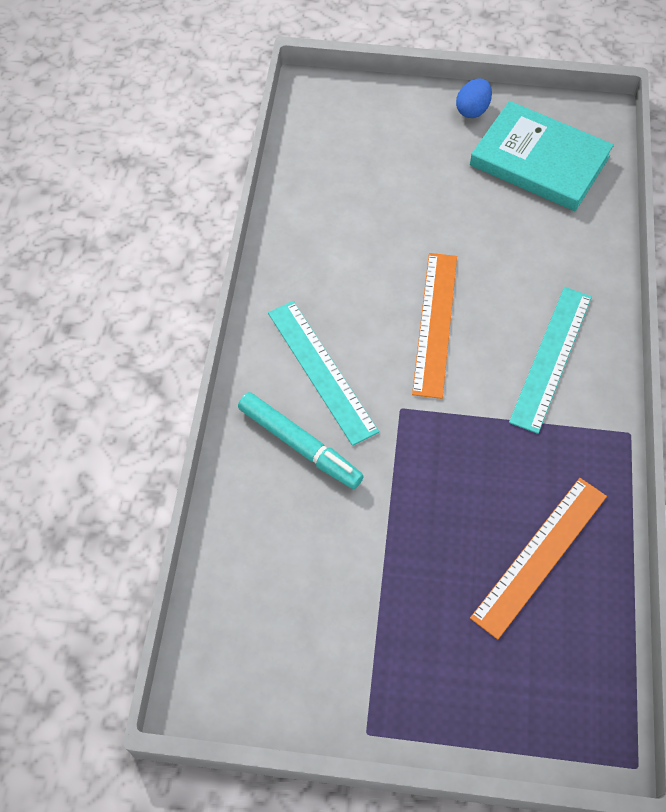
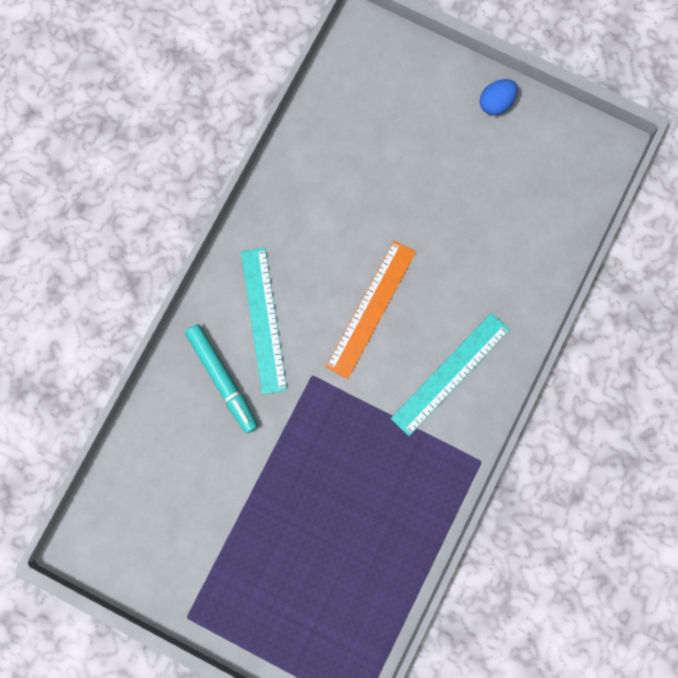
camera: 20 degrees right, 20 degrees up
turquoise book [470,101,614,211] -> none
orange ruler [470,478,607,640] -> none

